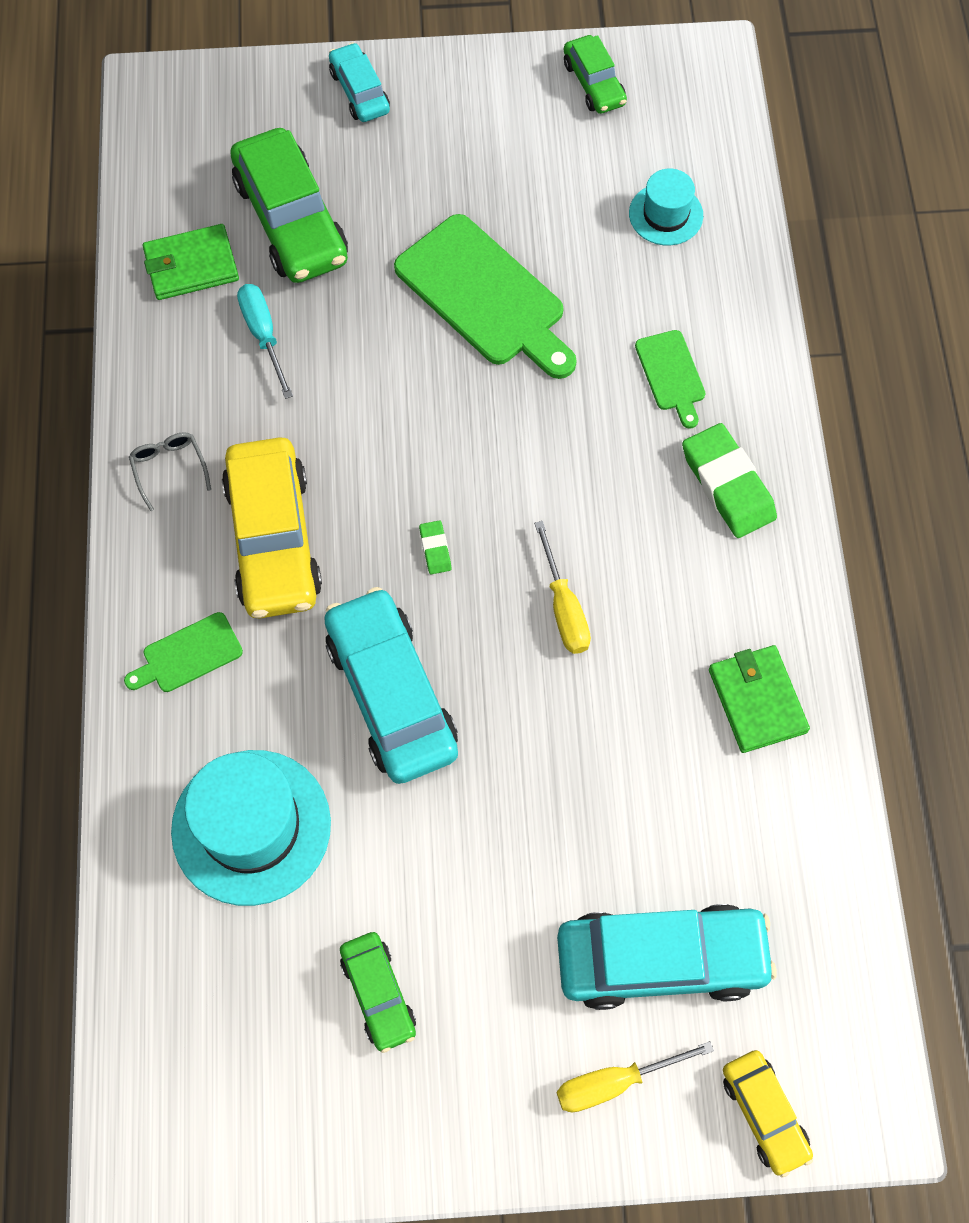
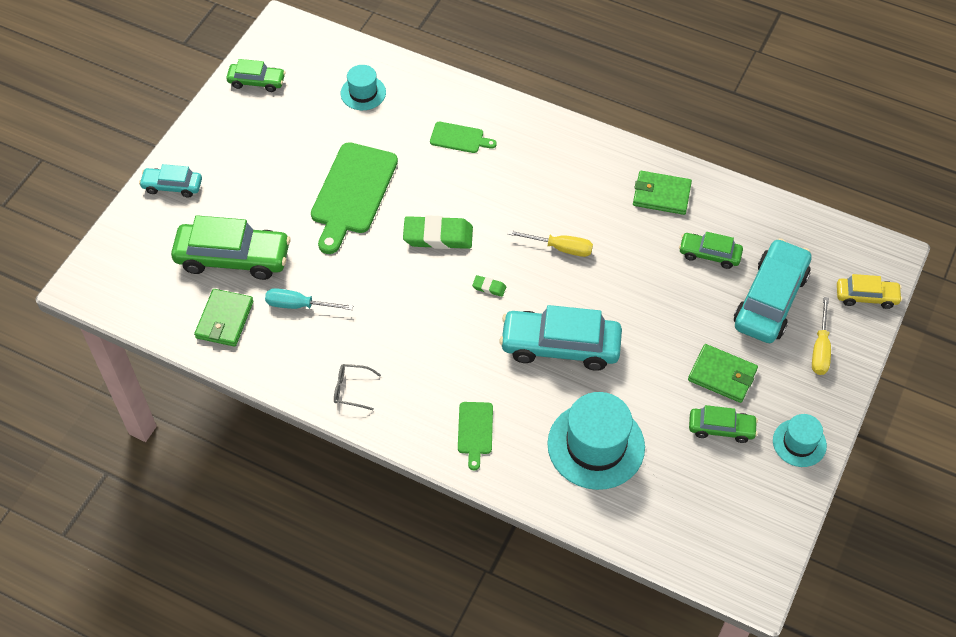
camera: 60 degrees left, 10 degrees down
yellow car [222,437,322,618] -> none
green cutting board [394,214,577,379] -> green cutting board turned 120 degrees clockwise [311,142,398,254]
green eraser [682,423,777,538] -> green eraser moved to [403,215,473,249]
none -> green car [679,232,743,269]
none -> green wallet [688,344,758,403]
none -> turquoise hat [773,414,827,467]

